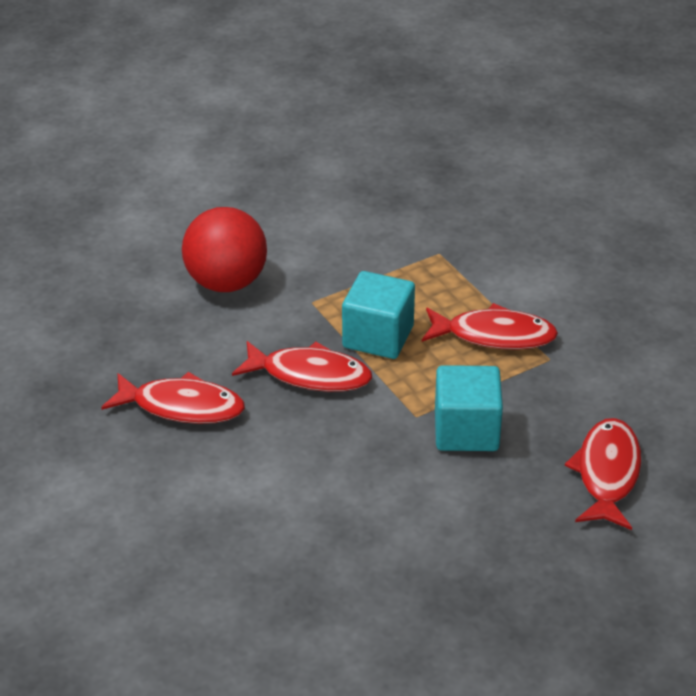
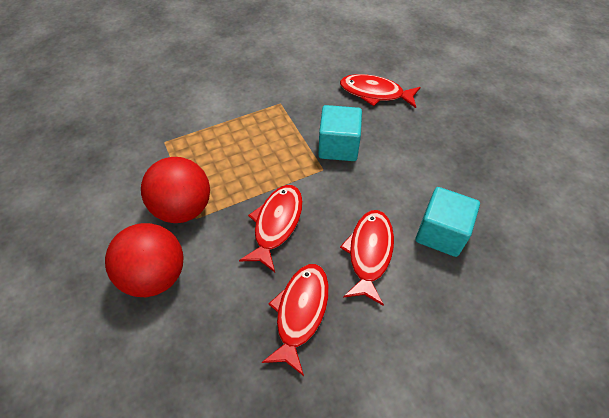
camera: 85 degrees left, 15 degrees up
turquoise cube [342,271,415,359] -> turquoise cube moved to [416,187,480,257]
red fish [422,303,558,350] -> red fish moved to [340,210,394,306]
none -> red ball [141,157,210,223]

